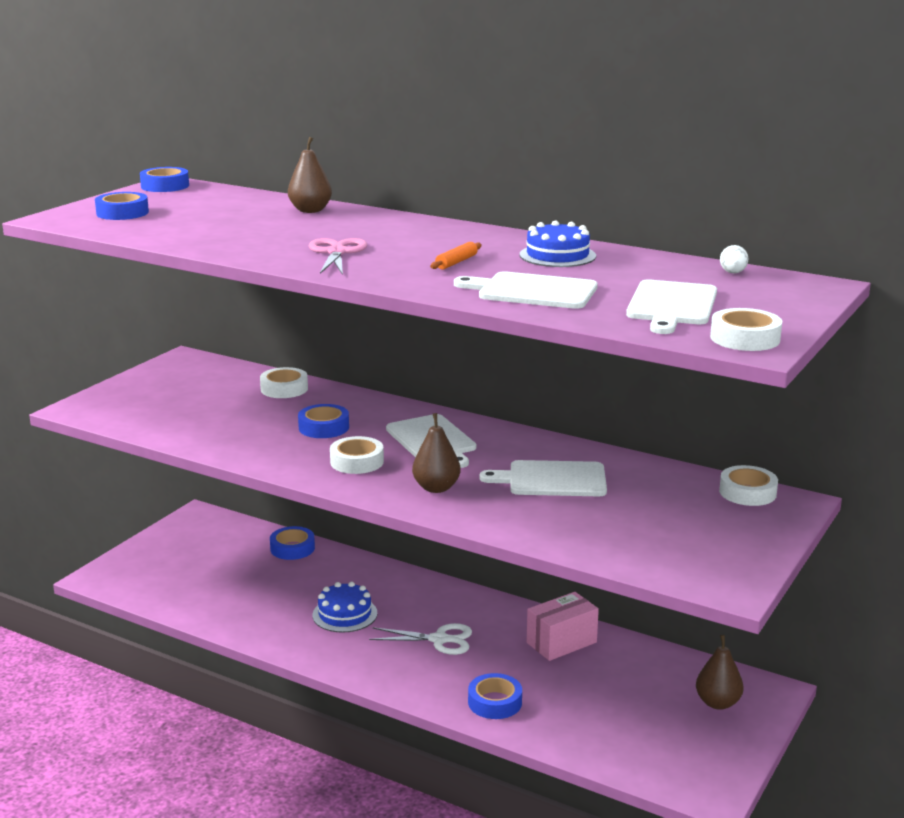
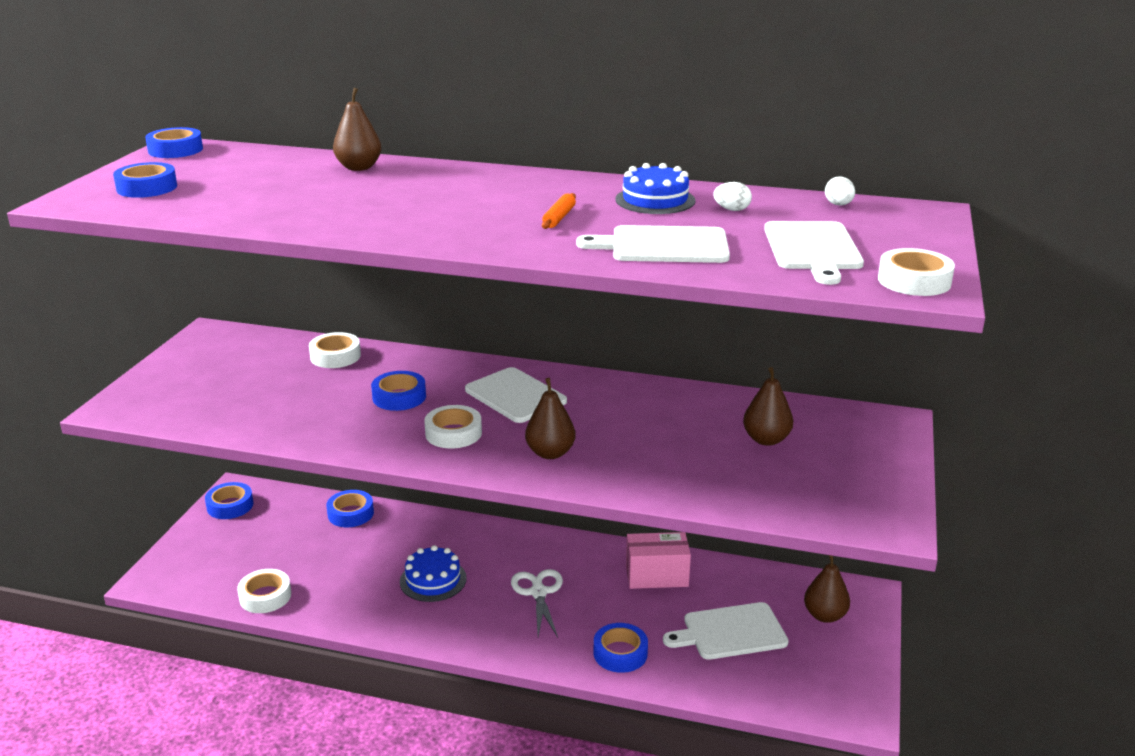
camera: 15 degrees left, 5 degrees up
pink scissors [309,238,367,275] -> none
white scissors [369,623,472,655] -> white scissors turned 90 degrees counterclockwise [511,569,563,638]
white cutting board [479,460,607,496] -> white cutting board moved to [663,602,789,660]
pink box [527,592,599,661] -> pink box turned 45 degrees clockwise [626,532,691,589]
white tape [719,465,778,506] -> white tape moved to [237,569,291,613]
none -> blue tape [205,482,253,519]
none -> white egg [713,182,752,211]
none -> brown pear [743,367,793,446]

